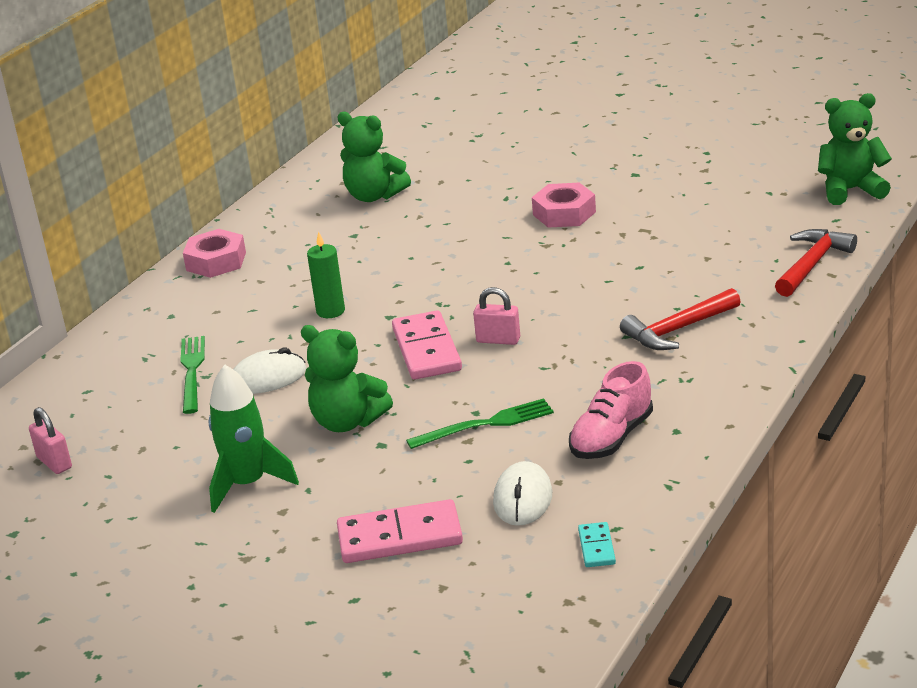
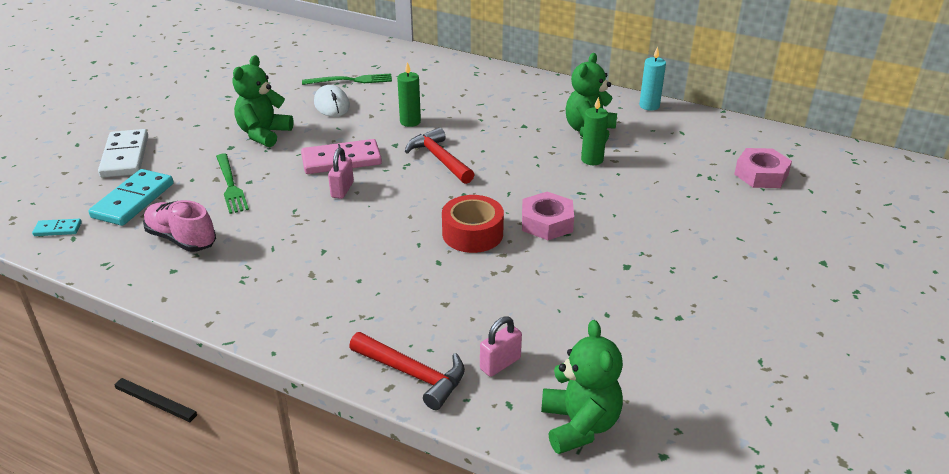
camera: 85 degrees right, 5 degrees up
pink padlock [29,407,72,474] -> pink padlock moved to [480,316,522,377]
pink nut [183,229,246,278] -> pink nut moved to [734,148,792,188]
green rocket [208,365,299,513] -> none
pink domino [337,499,463,563] -> white domino [98,129,148,178]
white mouse [493,461,552,526] -> turquoise domino [88,169,174,226]
red hammer [620,288,741,350] -> red hammer moved to [405,127,475,184]
none -> red tape [442,195,504,253]
none -> green candle [581,97,608,165]
none -> turquoise candle [639,47,666,111]

